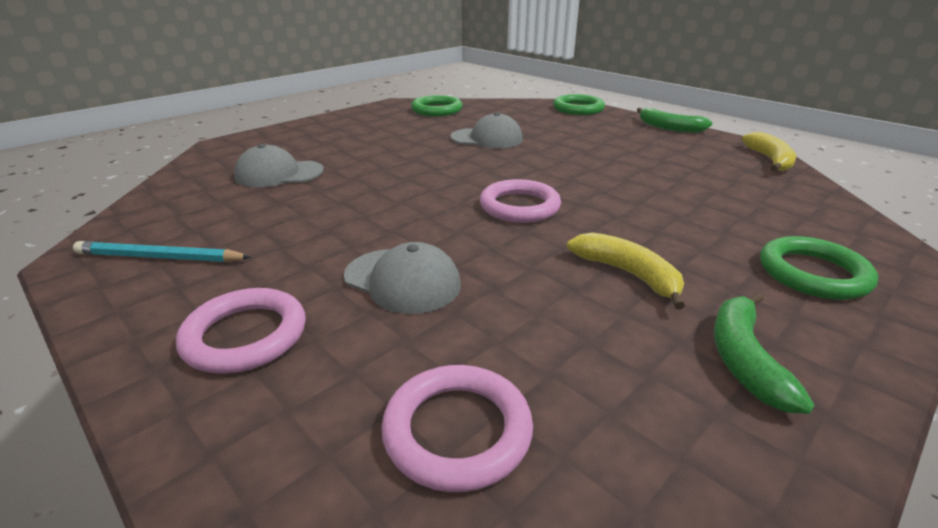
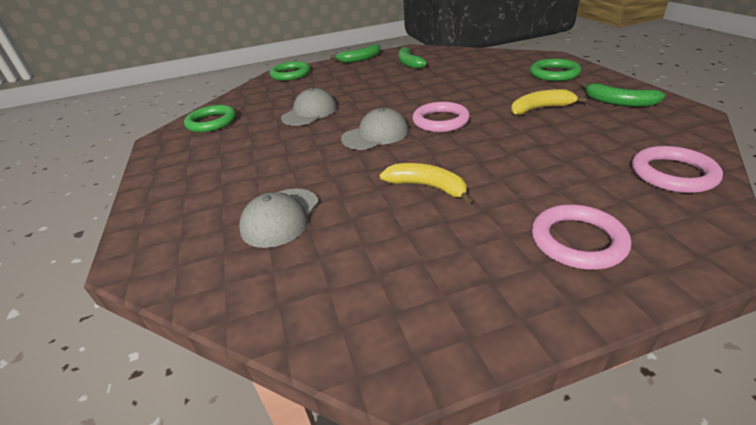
camera: 60 degrees left, 5 degrees up
turquoise pencil [73,241,251,262] -> none
grey cap [344,242,461,314] -> grey cap moved to [341,108,409,150]
yellow banana [742,132,796,171] -> yellow banana moved to [380,163,472,204]
none -> green banana [398,47,427,69]

